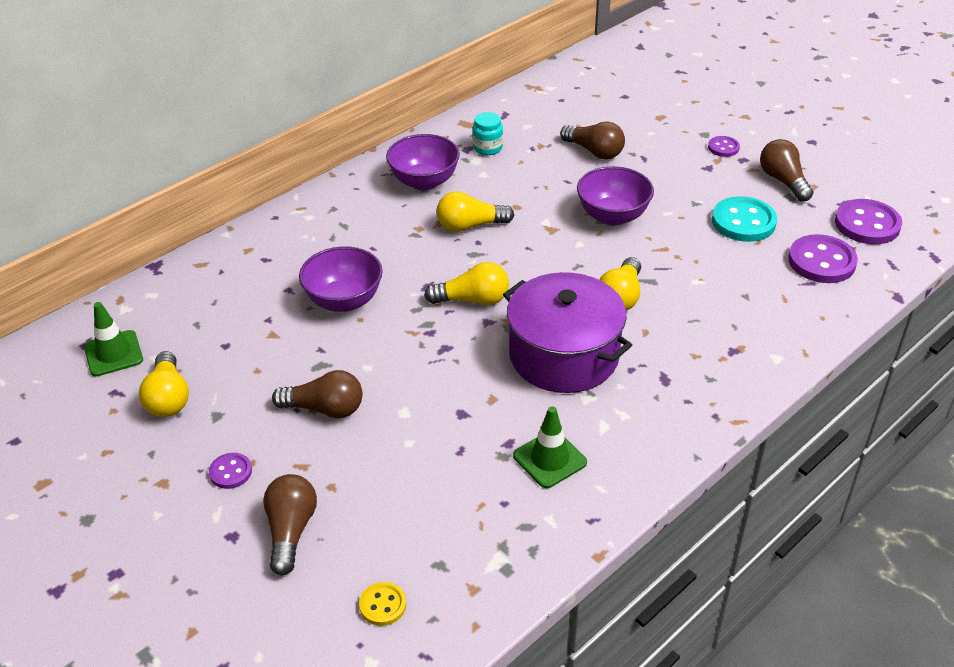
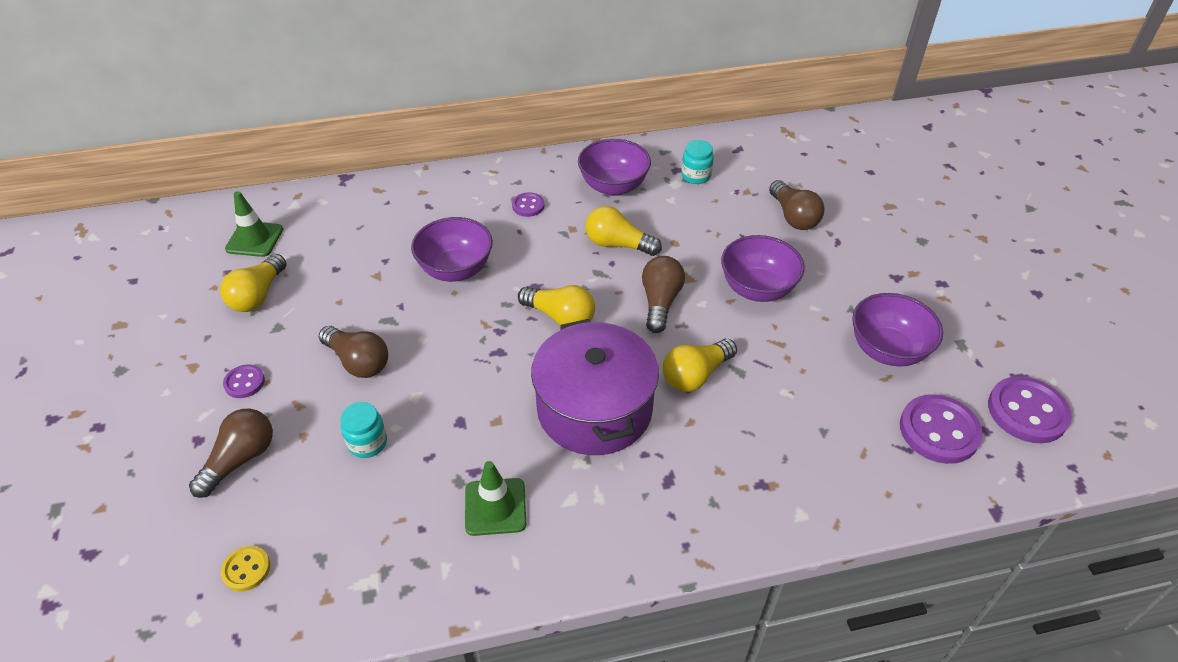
camera: 30 degrees right, 5 degrees up
purple button [708,136,740,157] -> purple button moved to [512,192,544,217]
turquoise button [712,196,777,242] -> purple bowl [852,293,943,367]
brown light bulb [760,139,814,202] -> brown light bulb moved to [642,256,685,333]
none -> turquoise jar [341,402,387,458]

